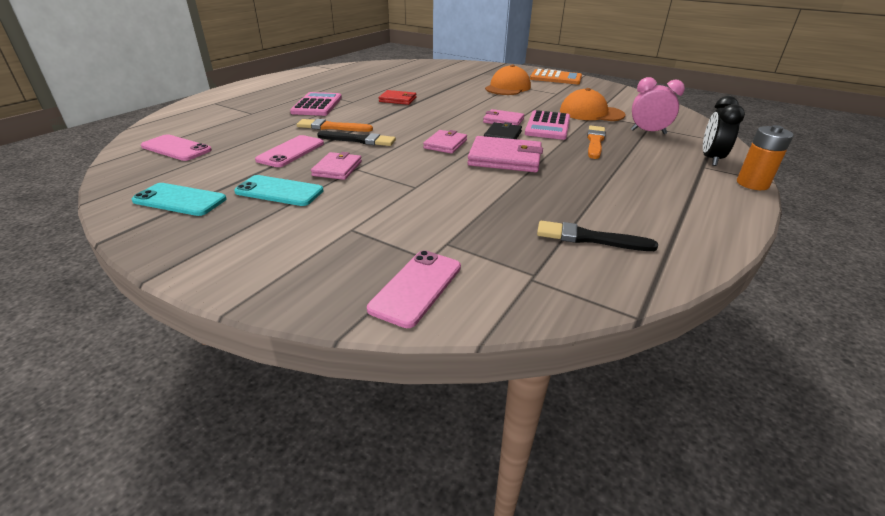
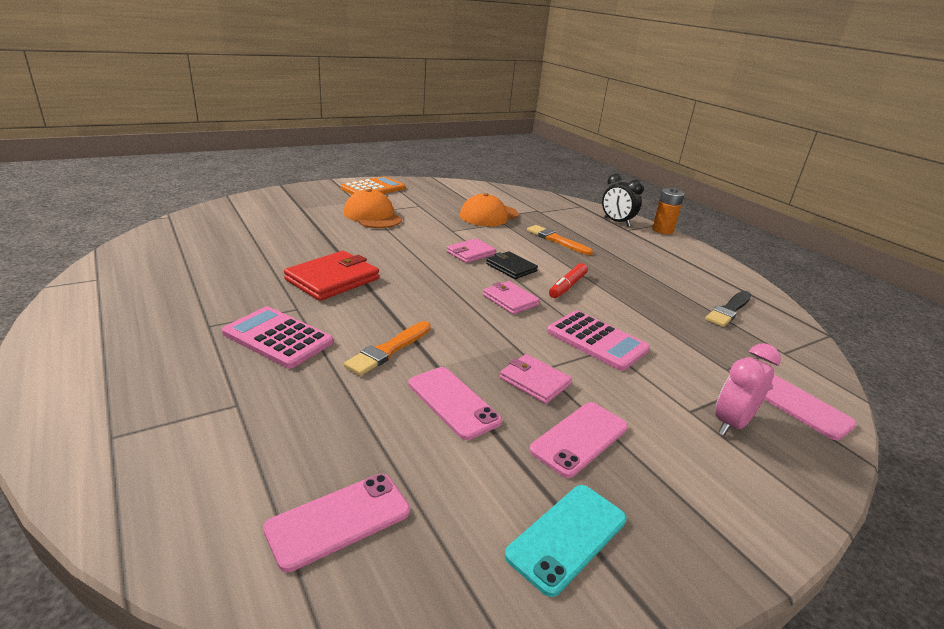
camera: 65 degrees left, 5 degrees down
turquoise phone [234,175,324,206] -> pink phone [529,402,628,478]
black brush [317,131,396,146] -> none
red wallet [379,90,416,105] -> red wallet [284,251,379,301], size x1.62
pink wallet [467,136,543,172] -> red marker [549,263,588,298]
pink calculator [525,110,570,140] -> pink calculator moved to [547,310,650,371]
pink clock [631,77,685,134] -> pink clock moved to [715,343,781,436]

